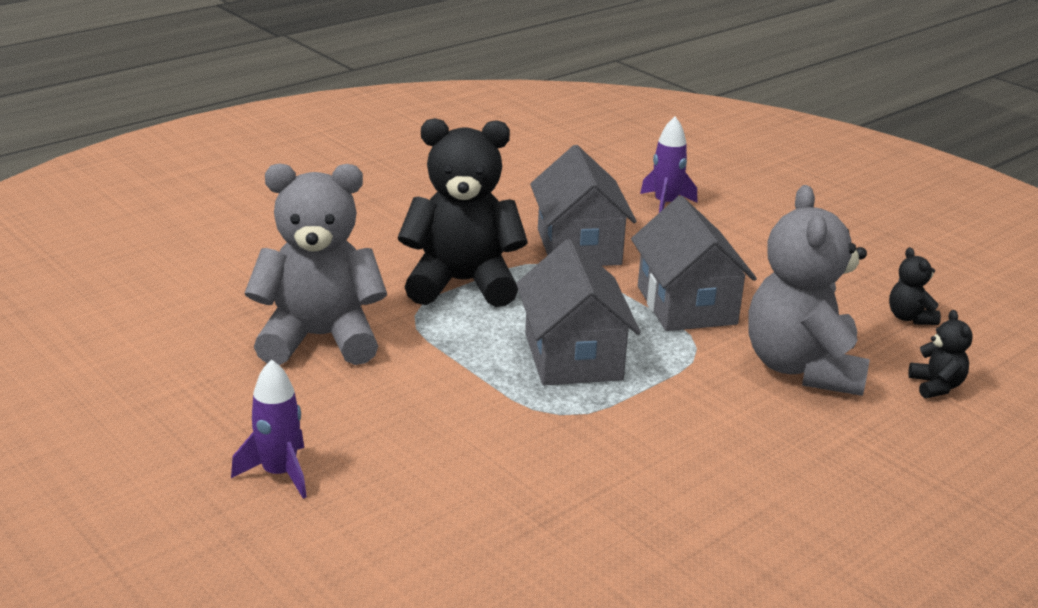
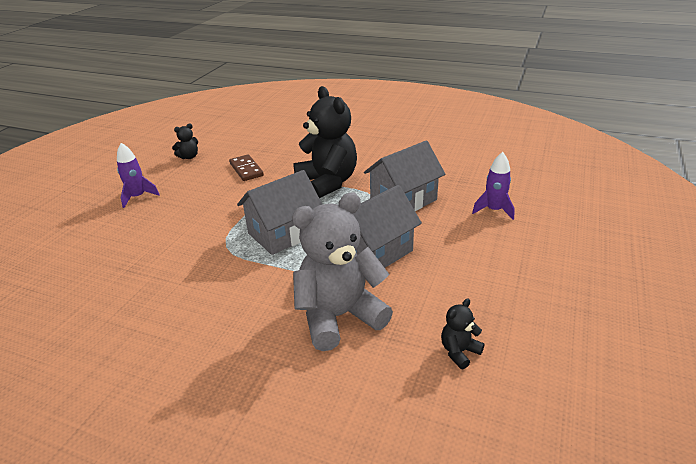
camera: 65 degrees right, 5 degrees up
grey teddy bear [245,163,387,365] -> brown domino [229,154,264,181]
black teddy bear [908,310,973,398] -> black teddy bear moved to [172,123,198,159]

